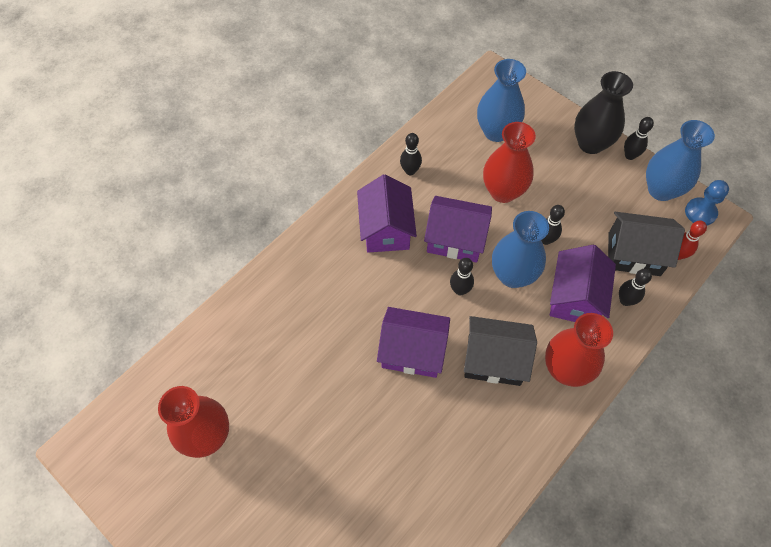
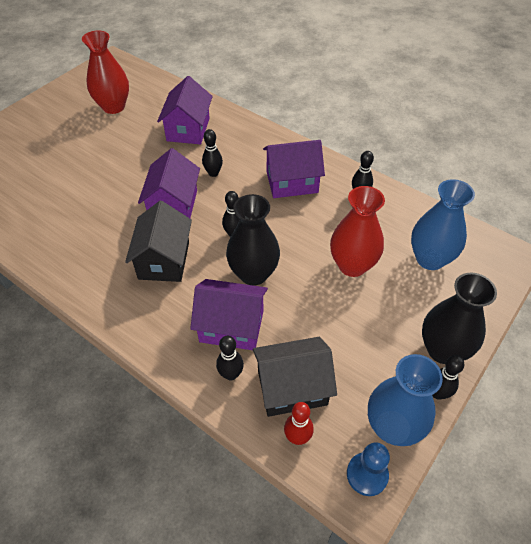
camera: 85 degrees right, 10 degrees down
purple house [424,196,492,263] -> purple house moved to [157,76,213,144]
blue vase [492,211,549,288] -> black vase [226,194,280,286]
black bowling pin [541,205,565,245] -> black bowling pin moved to [202,129,223,177]
red vase [545,313,613,387] -> none
black house [608,212,685,276] -> black house turned 75 degrees clockwise [253,337,337,417]

